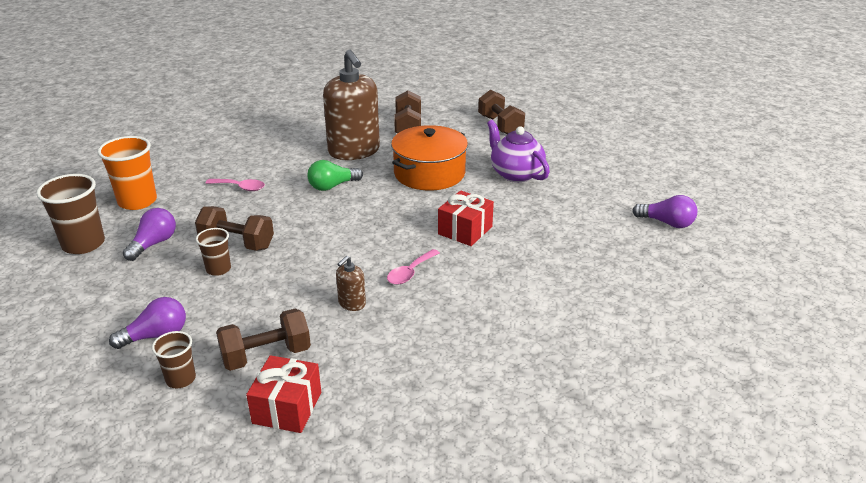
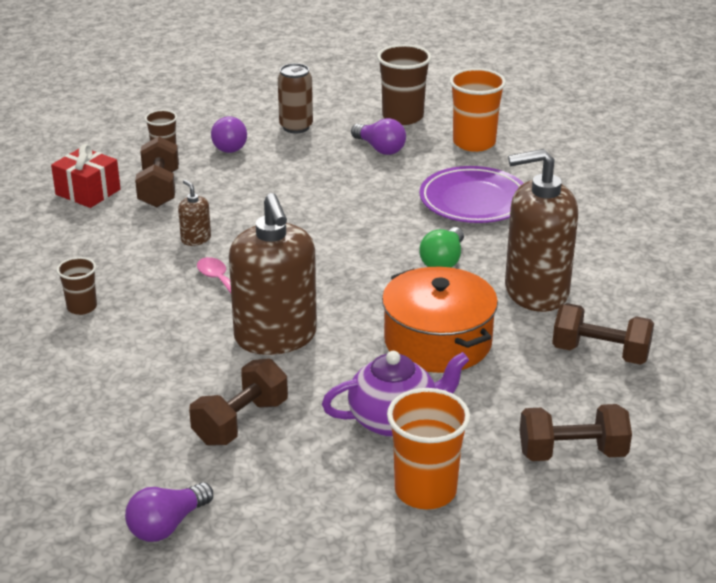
camera: 110 degrees right, 0 degrees up
brown dumbbell [195,206,274,251] -> brown dumbbell moved to [189,358,288,446]
brown cup [196,228,231,276] -> brown cup moved to [57,257,97,315]
pink spoon [206,179,265,191] -> purple plate [419,166,524,223]
green light bulb [307,160,363,191] -> green light bulb turned 150 degrees counterclockwise [420,227,464,268]
red gift [438,190,494,246] -> brown soap dispenser [229,193,317,355]
none -> brown can [278,63,313,134]
none -> orange cup [387,388,470,509]

